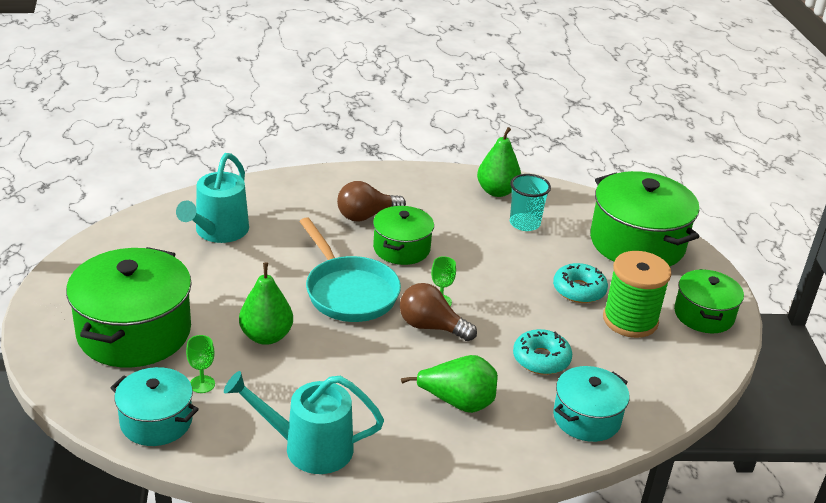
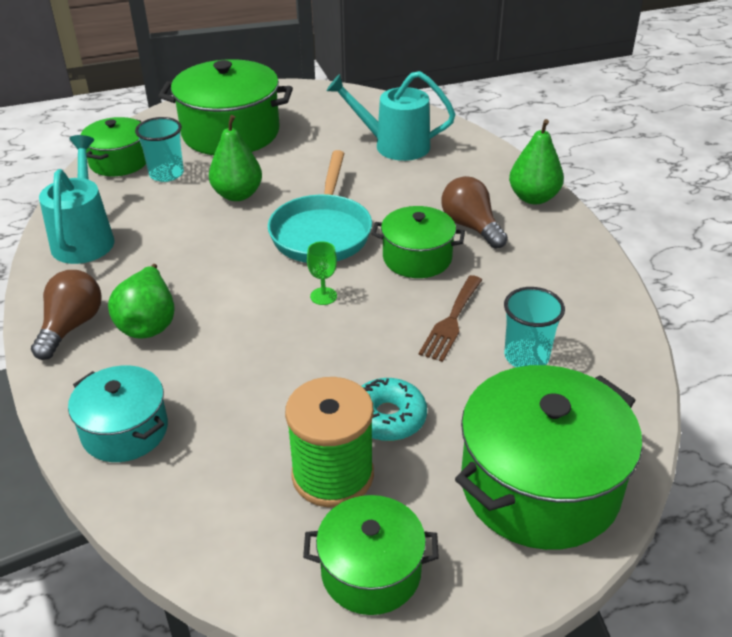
camera: 85 degrees right, 5 degrees up
turquoise pot [110,367,199,446] -> green pot [81,117,146,176]
green goblet [186,335,215,393] -> turquoise cup [135,117,184,182]
turquoise pan [299,217,401,322] -> turquoise pan turned 45 degrees counterclockwise [268,150,372,263]
brown light bulb [400,283,477,341] -> brown light bulb moved to [31,270,102,360]
green pear [477,127,521,197] -> green pear moved to [509,119,564,205]
turquoise donut [513,329,572,375] -> none
none -> brown fork [419,275,482,362]

